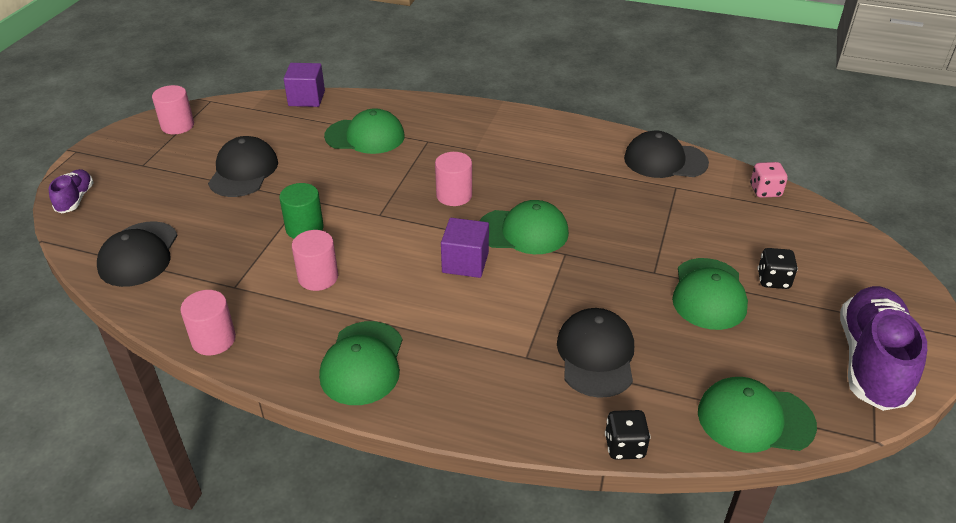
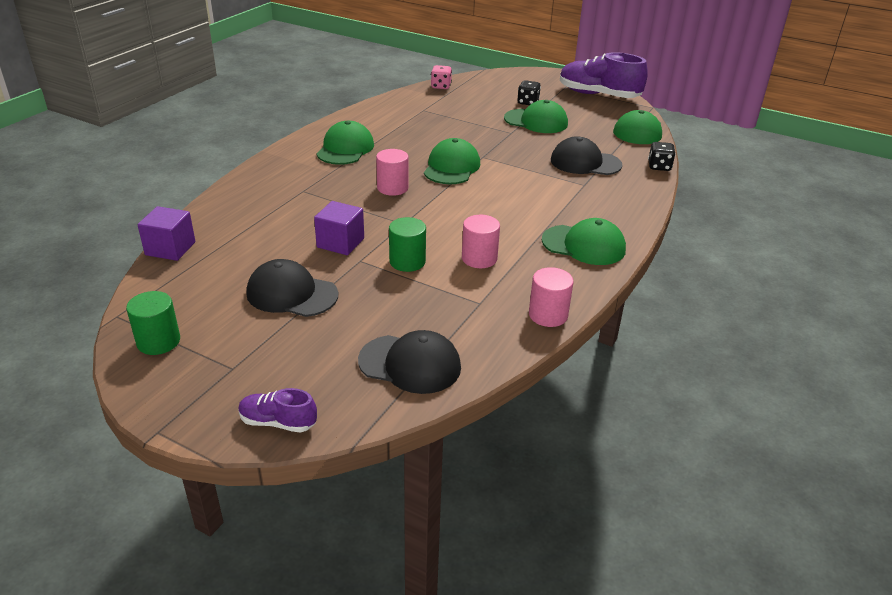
camera: 80 degrees left, 5 degrees down
pink cylinder [152,85,194,134] -> green cylinder [126,291,180,355]
green cap [324,108,405,154] -> green cap moved to [316,121,374,165]
purple cube [441,218,489,278] -> purple cube moved to [314,201,364,255]
black cap [624,131,709,178] -> none

